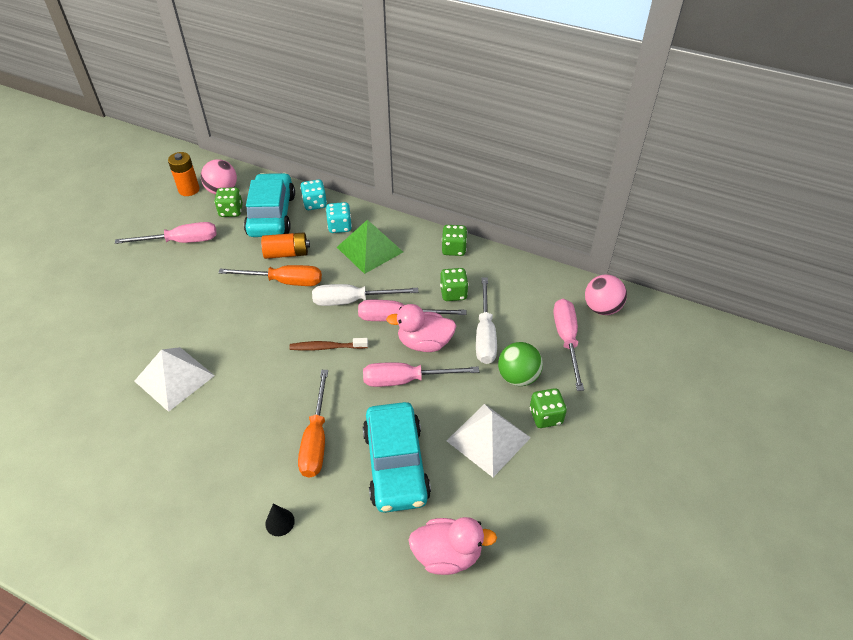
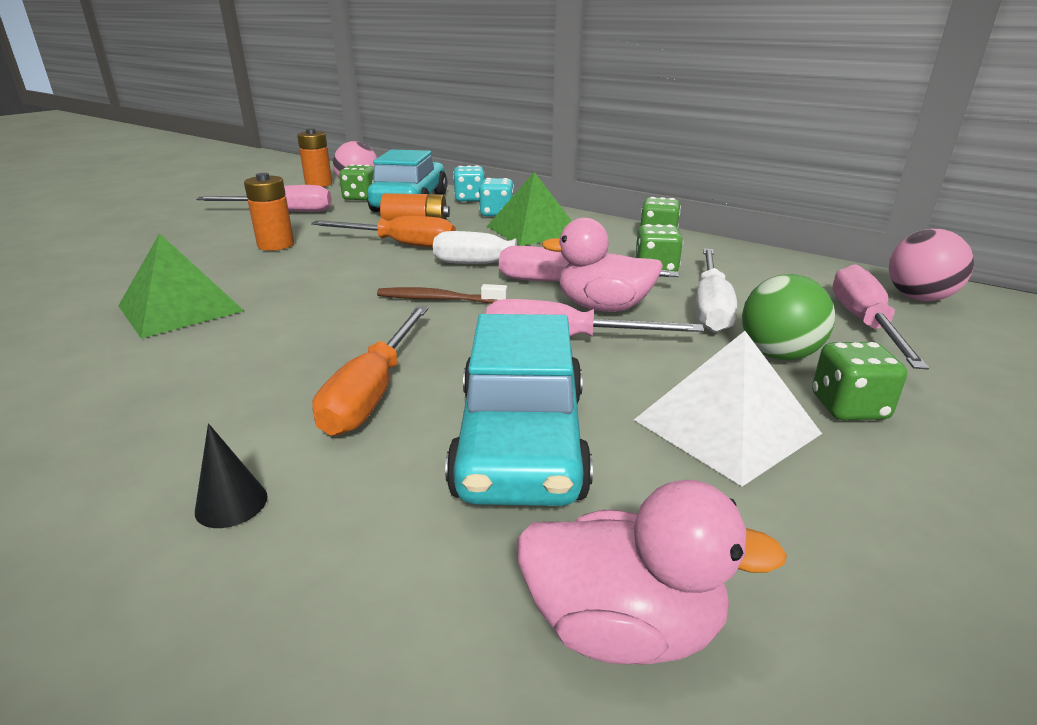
camera: 10 degrees right, 20 degrees down
white pyramid [135,347,215,412] -> green pyramid [118,233,244,338]
none -> orange battery [244,173,294,251]

